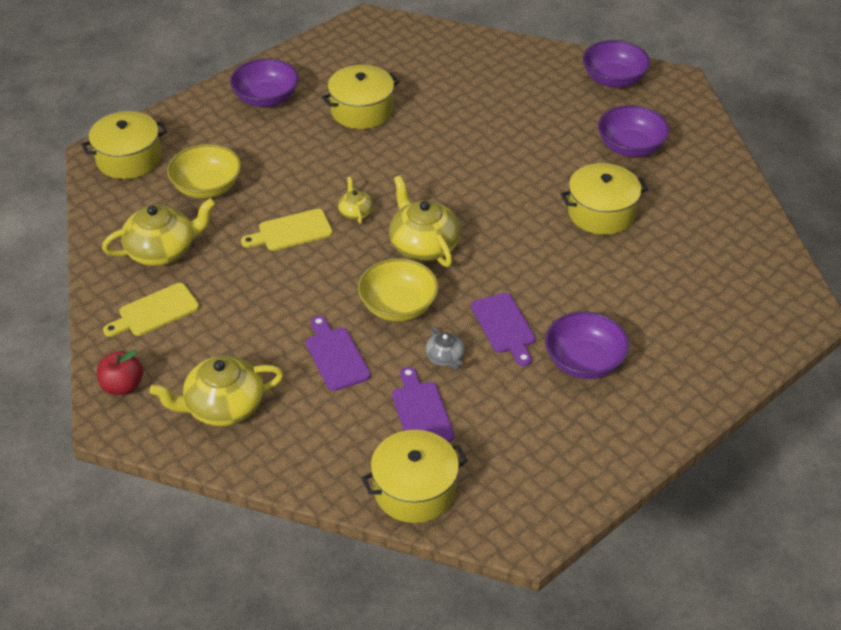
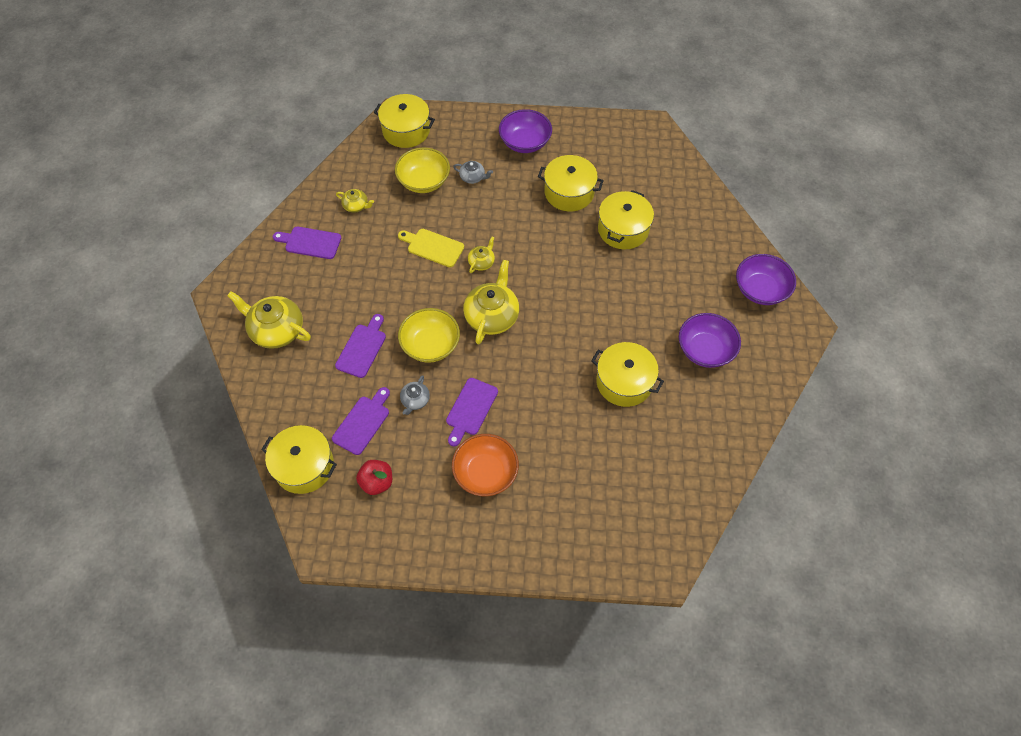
camera: 45 degrees right, 15 degrees up
red apple [97,350,143,395] -> red apple moved to [356,460,392,495]
yellow teapot [102,198,216,266] -> yellow teapot [336,189,374,213], size x0.51
yellow cutting board [103,283,199,337] -> purple cutting board [273,227,341,259]
purple bowl [545,312,630,379] -> orange bowl [452,434,519,496]
none -> grey teapot [453,161,493,184]
none -> yellow pot [598,190,654,249]

